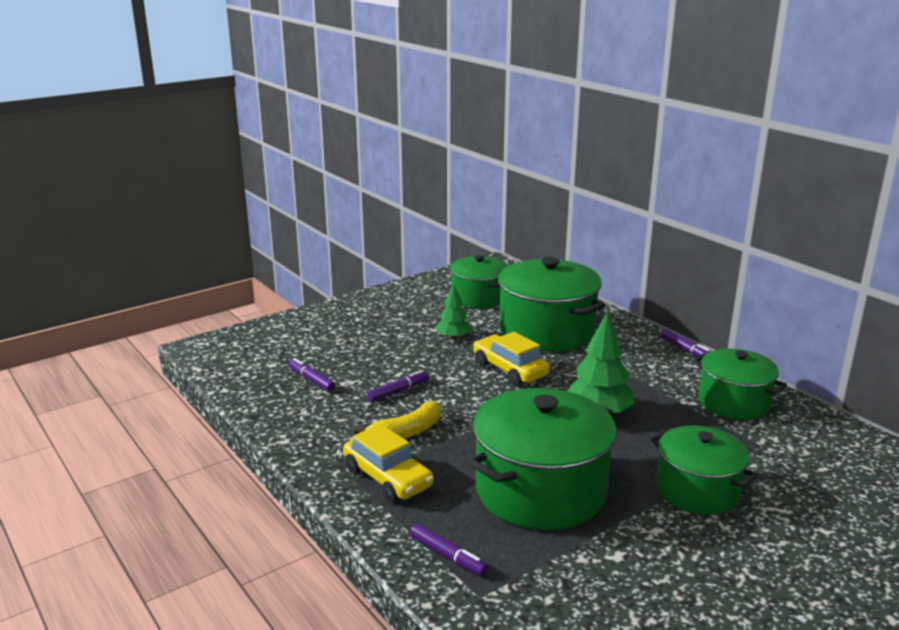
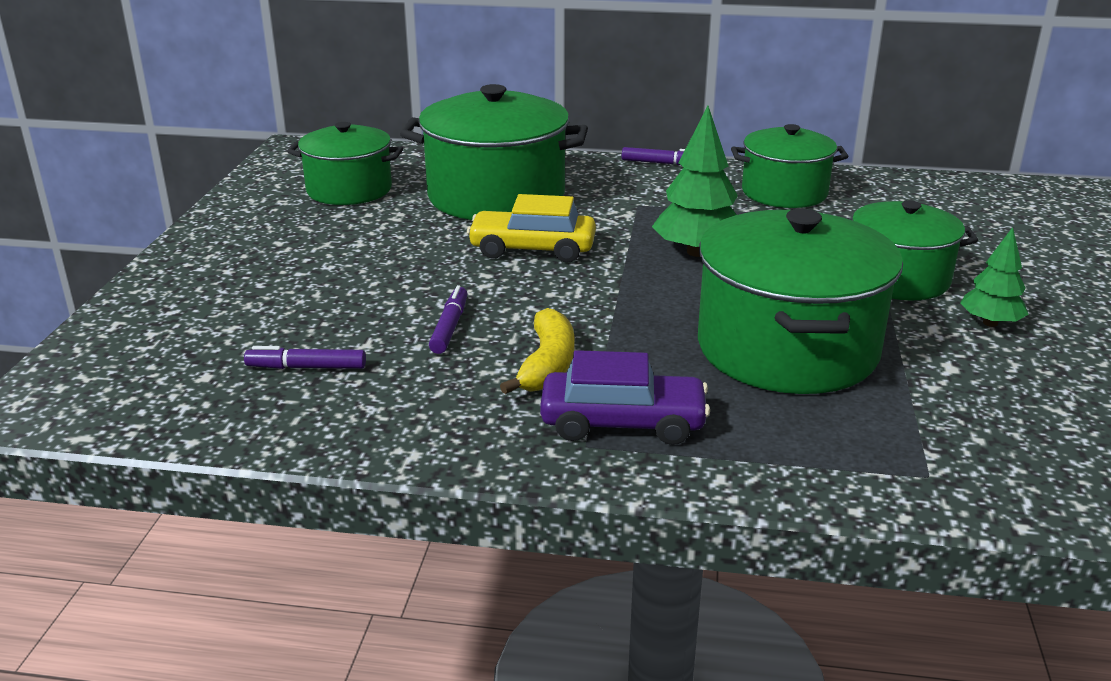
camera: 45 degrees left, 5 degrees up
yellow car [343,424,434,502] -> purple car [540,350,710,445]
purple marker [410,524,488,576] -> none
green tree [436,284,472,339] -> green tree moved to [960,227,1029,327]

